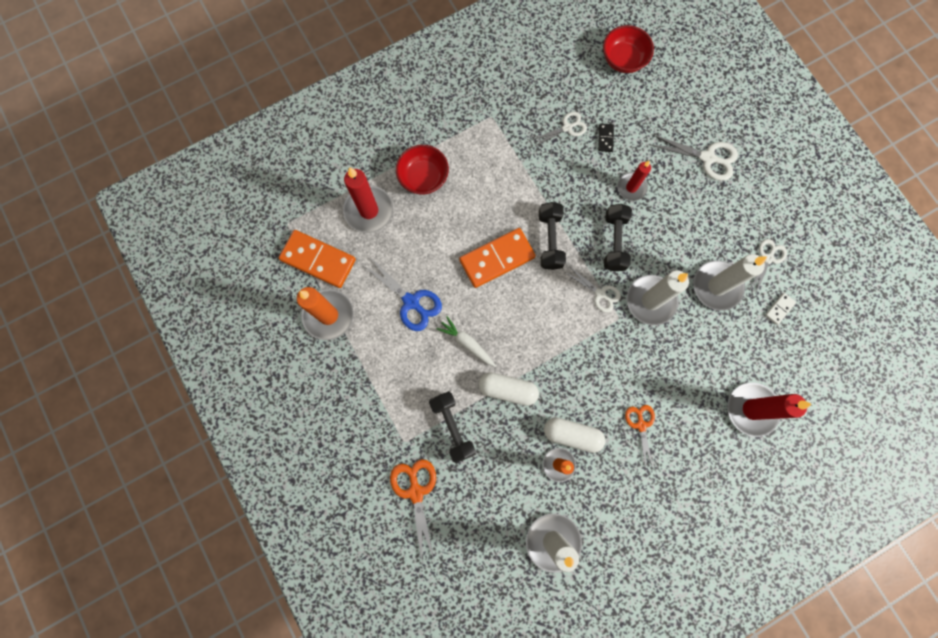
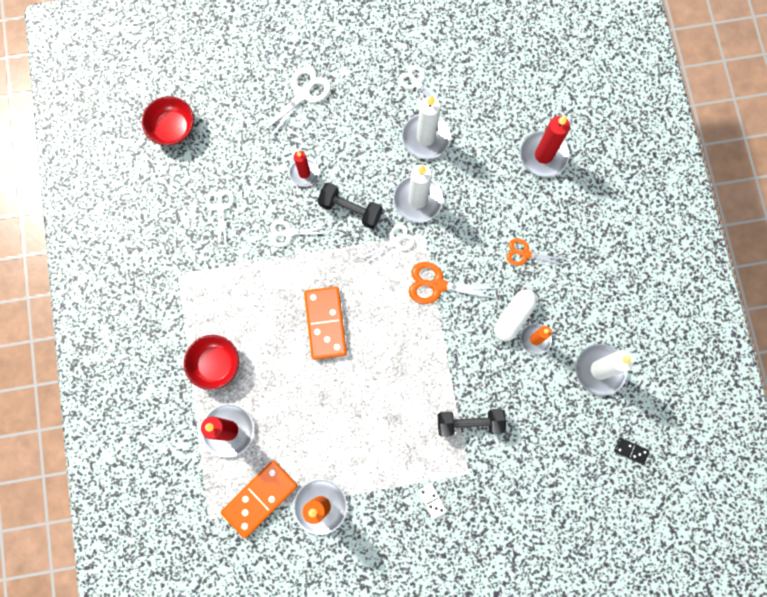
camera: 70 degrees left, 0 degrees up
blue scissors [364,257,442,331] -> none
orange scissors [390,459,436,561] -> orange scissors moved to [409,262,500,304]
white carrot [437,316,496,367] -> none
white capsule [479,373,539,406] -> none
black dumbbell [539,202,566,270] -> none
black domino [598,123,614,152] -> black domino moved to [614,438,649,465]
white domino [765,293,796,325] -> white domino moved to [418,483,447,519]
none -> white scissors [270,220,329,247]

